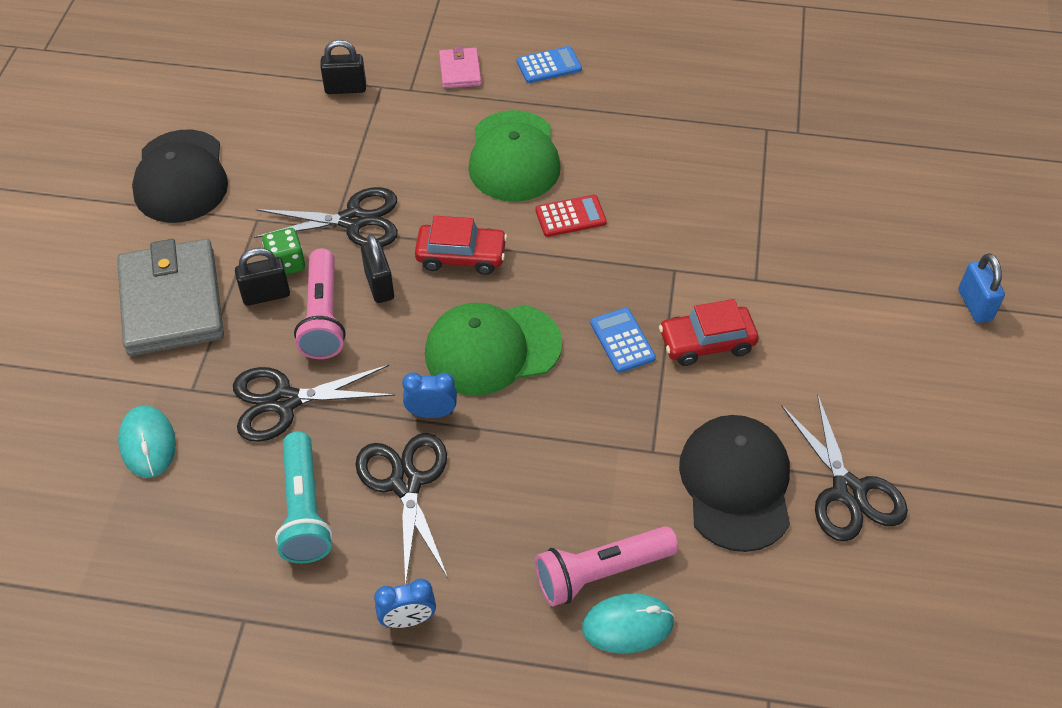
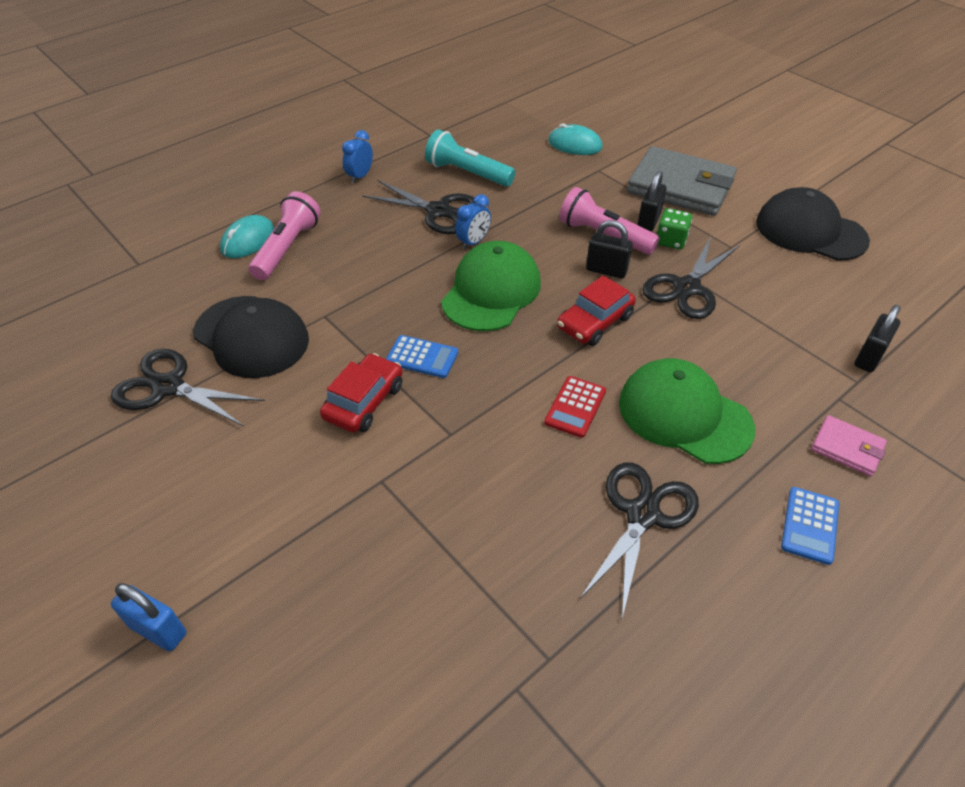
camera: 130 degrees right, 5 degrees down
black scissors [233,365,395,442] -> black scissors moved to [579,463,699,618]

